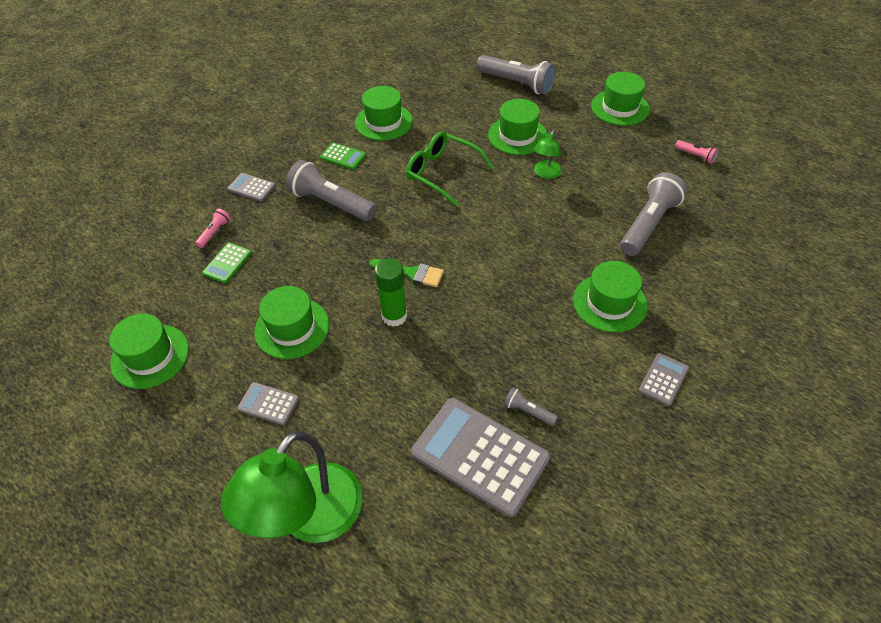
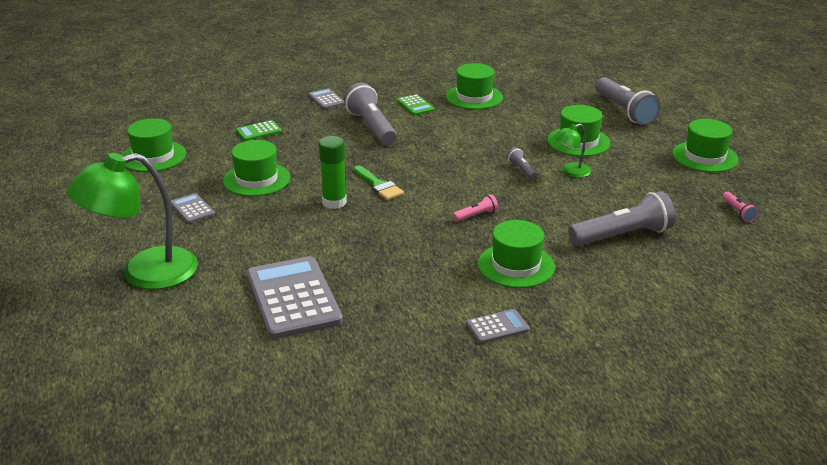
camera: 35 degrees right, 20 degrees down
pink flashlight [195,209,230,248] -> pink flashlight moved to [453,194,498,222]
green glasses [406,131,494,207] -> none
grey flashlight [504,387,558,426] -> grey flashlight moved to [507,147,537,179]

